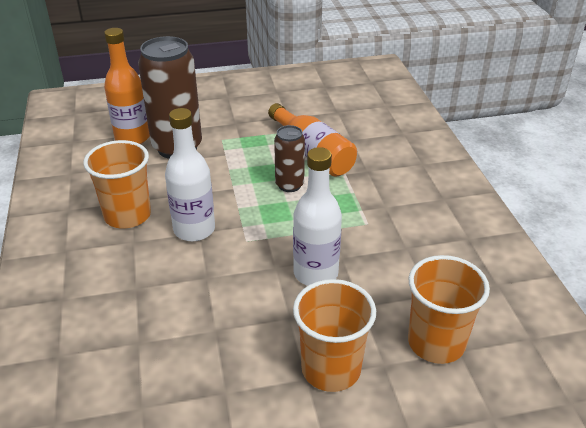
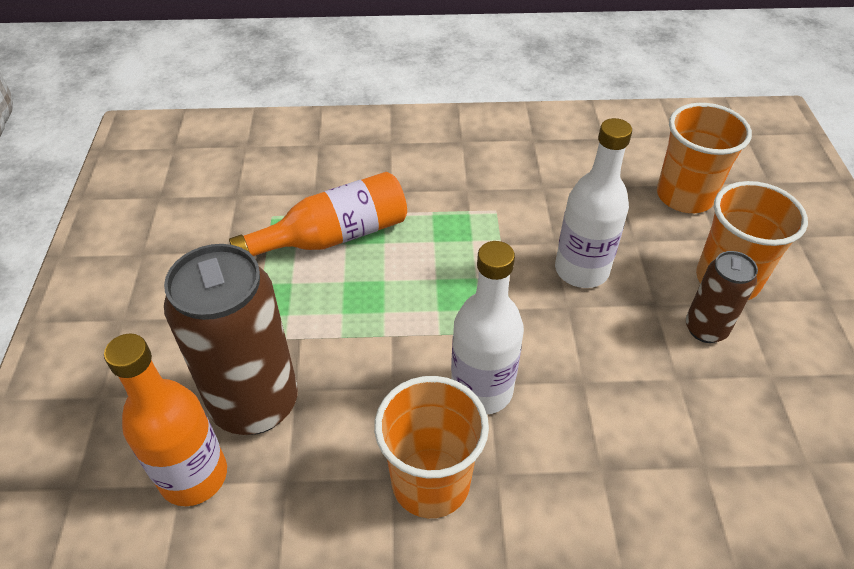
camera: 80 degrees left, 10 degrees up
brown can [274,125,305,192] -> brown can moved to [686,251,758,343]

